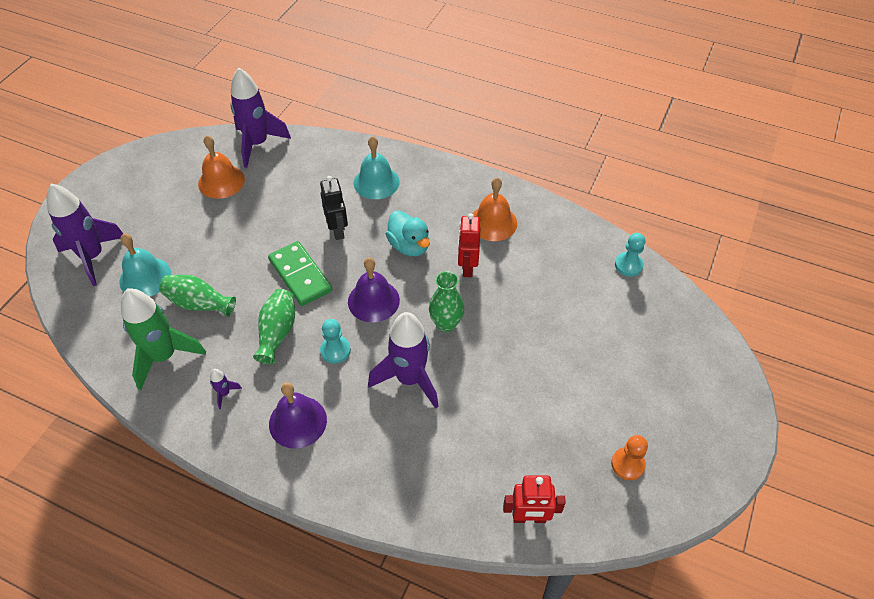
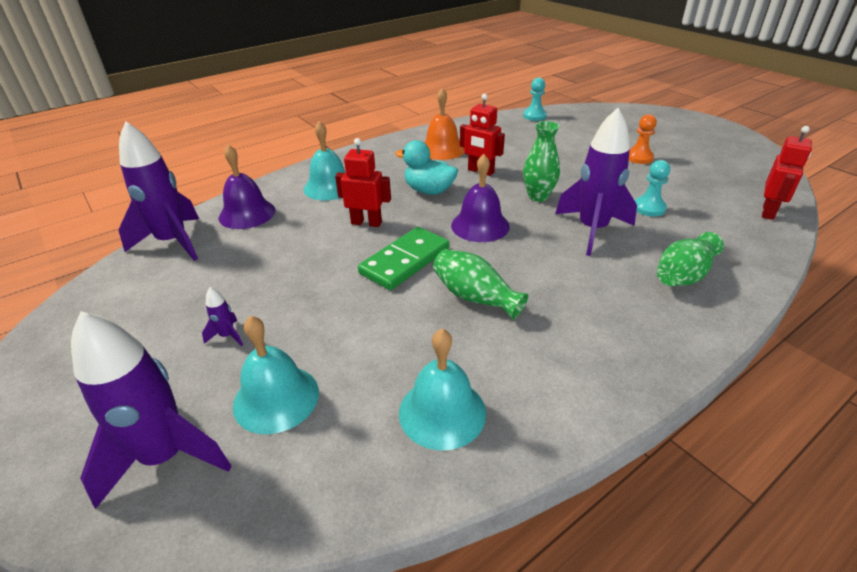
camera: 60 degrees left, 15 degrees down
green rocket [121,288,206,390] -> turquoise bell [399,329,486,451]
green vase [159,275,236,317] -> green vase moved to [657,232,724,286]
orange bell [198,136,245,199] -> none
purple rocket [210,369,242,409] -> purple rocket moved to [202,287,243,346]
green domino [268,241,332,306] -> green domino turned 45 degrees counterclockwise [358,227,449,290]
purple bell [269,383,327,449] -> purple bell moved to [219,145,276,229]
black robot [320,176,348,240] -> red robot [335,138,391,227]
turquoise pawn [320,319,351,364] -> turquoise pawn moved to [634,160,670,216]
turquoise duck [386,210,430,256] -> turquoise duck turned 150 degrees counterclockwise [395,140,458,195]
orange pawn [611,435,648,480] -> orange pawn moved to [629,114,657,164]

